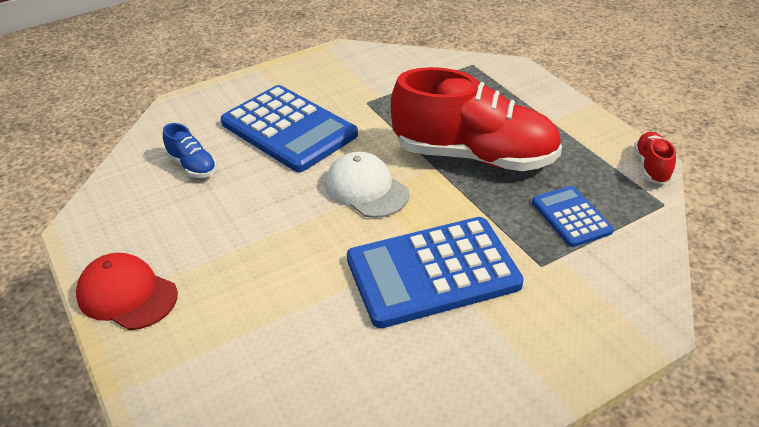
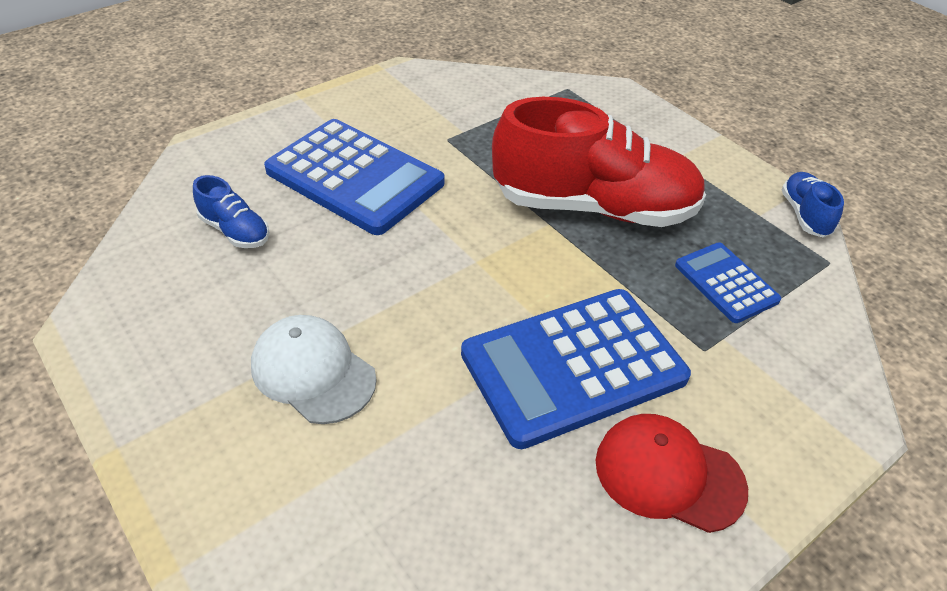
camera: 10 degrees left, 5 degrees up
red cap [76,253,178,330] -> red cap moved to [596,414,748,533]
white cap [325,152,409,218] -> white cap moved to [251,315,377,424]
red shoe [634,132,676,184] -> blue shoe [781,172,844,238]

